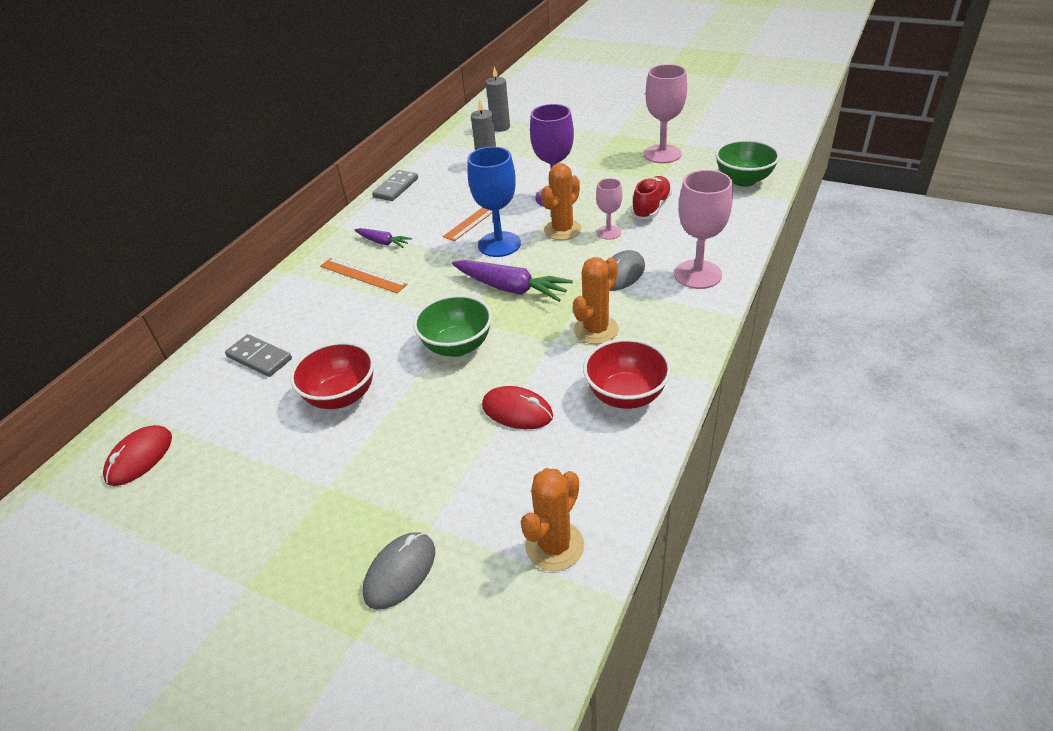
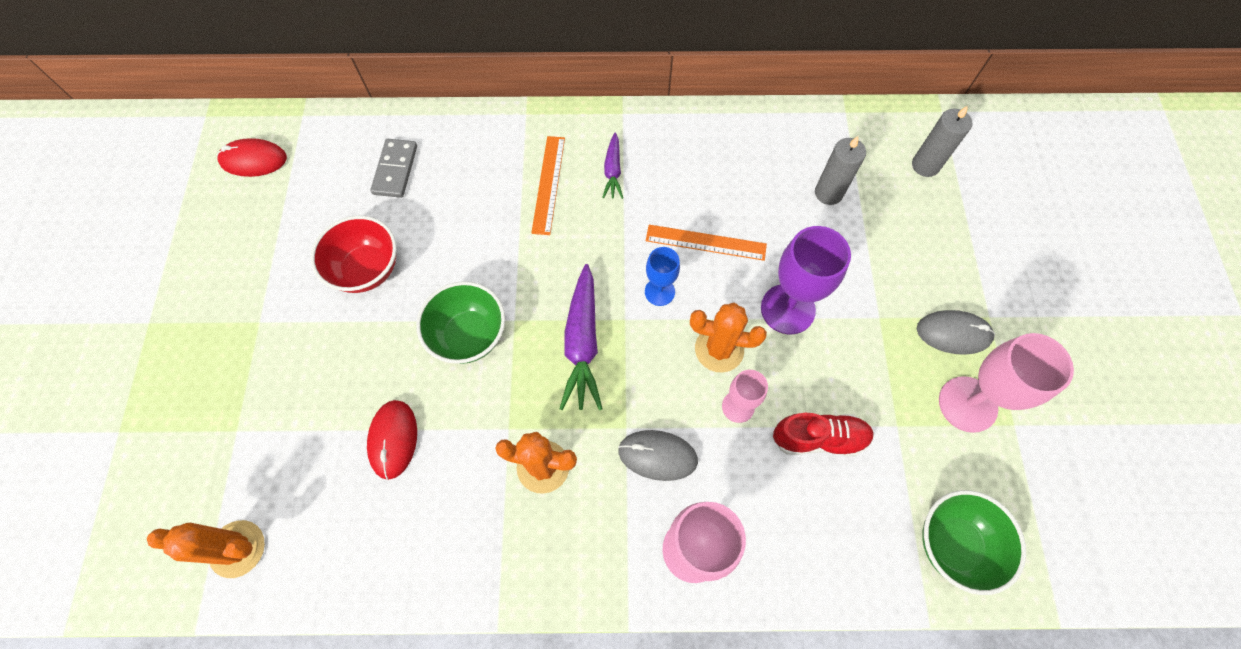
camera: 60 degrees right, 25 degrees up
grey mouse [363,532,435,610] -> grey mouse moved to [917,310,995,355]
grey domino [372,170,418,201] -> none
blue goblet [468,147,521,257] -> blue goblet [645,247,680,306], size x0.57
red bowl [583,338,671,409] -> none

